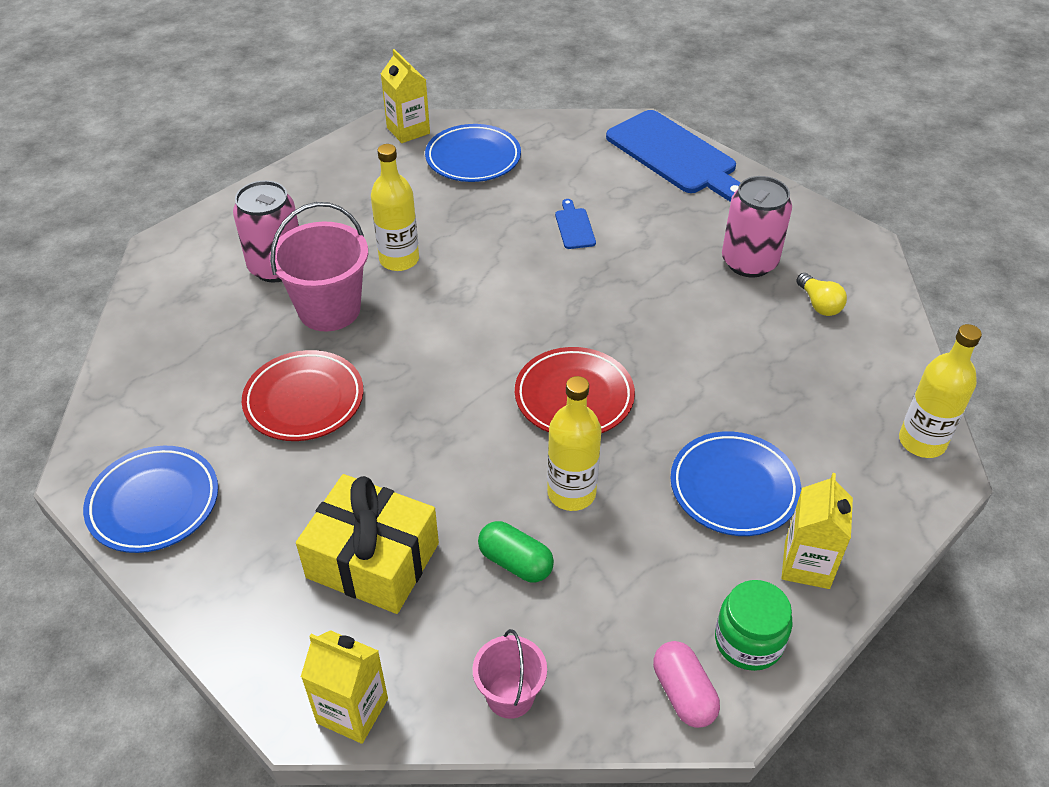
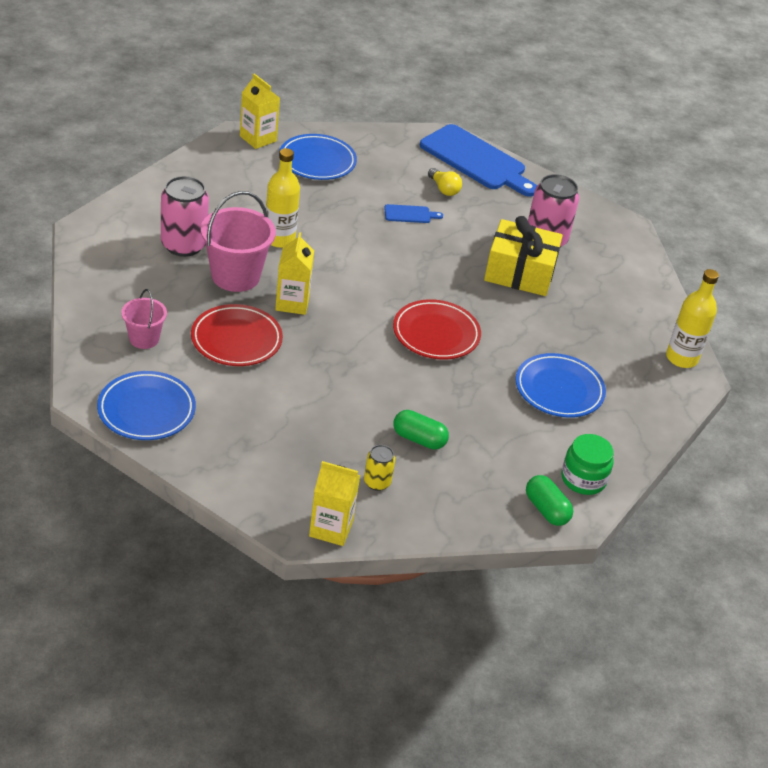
camera: 15 degrees left, 5 degrees down
yellow gift [296,474,439,614] -> yellow gift moved to [484,216,563,296]
pink bucket [473,629,547,719] -> pink bucket moved to [121,289,167,349]
yellow bottle [547,376,601,511] -> none
blue cutting board [555,199,596,249] -> blue cutting board turned 105 degrees clockwise [384,204,443,223]
pink capsule [653,641,720,728] -> green capsule [526,475,573,526]
yellow carton [782,473,853,589] -> yellow carton moved to [275,232,314,315]
yellow light bulb [796,273,847,316] -> yellow light bulb moved to [428,168,462,196]
none -> yellow can [364,445,395,491]

